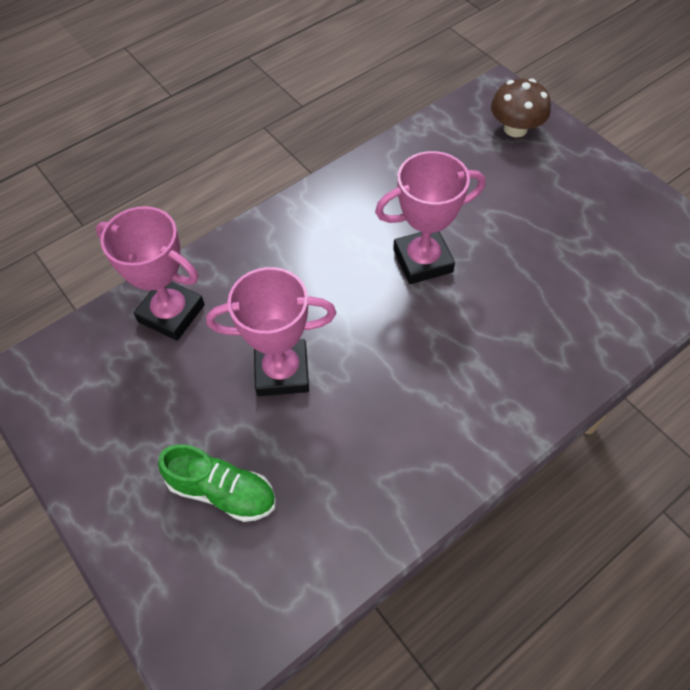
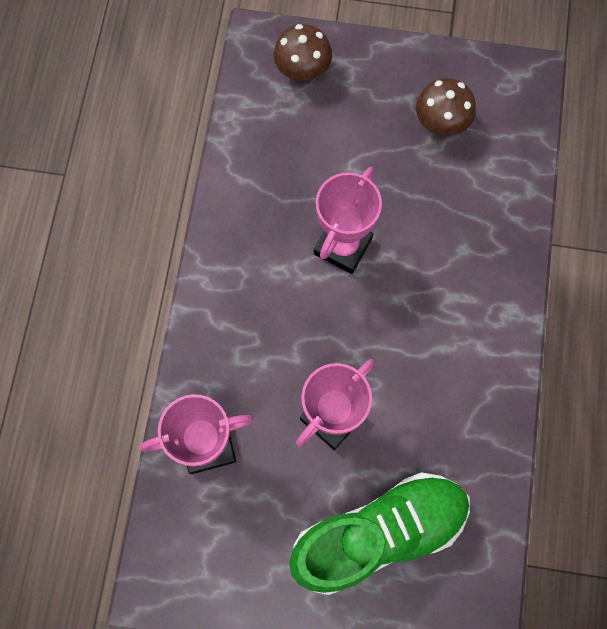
camera: 45 degrees left, 15 degrees up
green shoe [158,444,276,522] -> green shoe [289,472,470,595], size x1.84
none -> brown mushroom [416,78,476,136]

